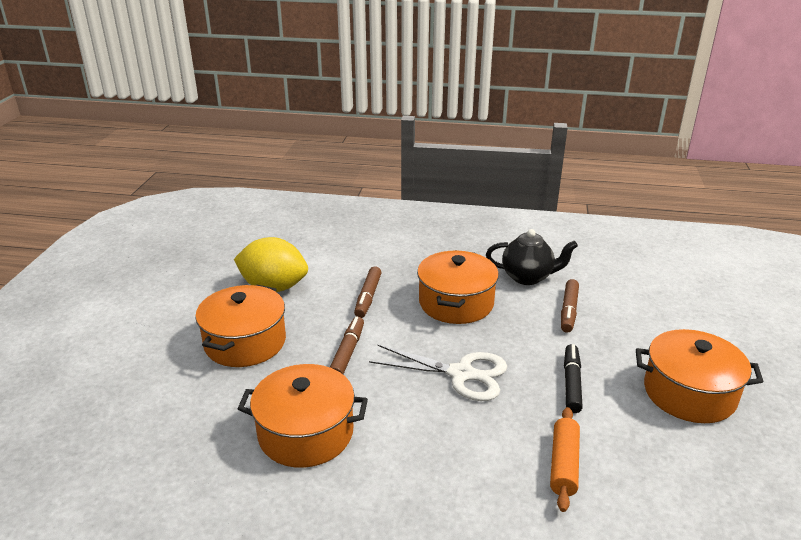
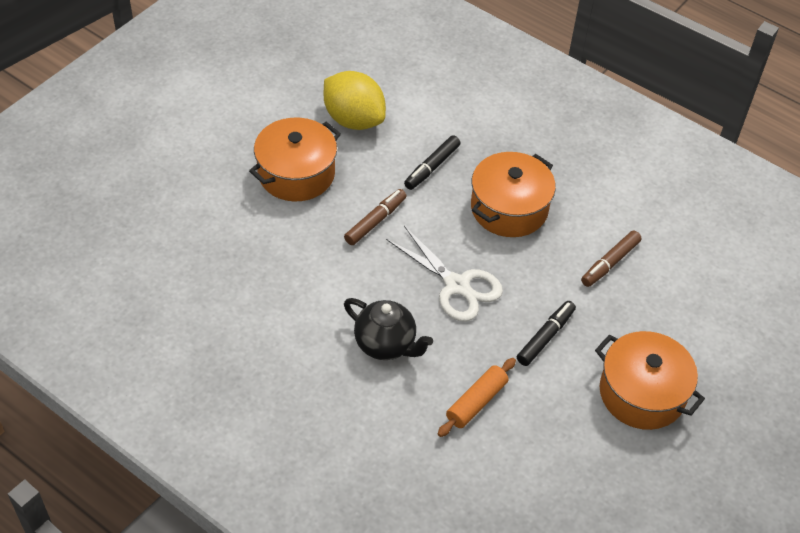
camera: 25 degrees right, 20 degrees up
orange pot [238,364,368,468] -> none
brown marker [354,266,382,318] -> black marker [404,135,461,190]
black teapot [486,229,578,285] -> black teapot moved to [344,298,433,360]

